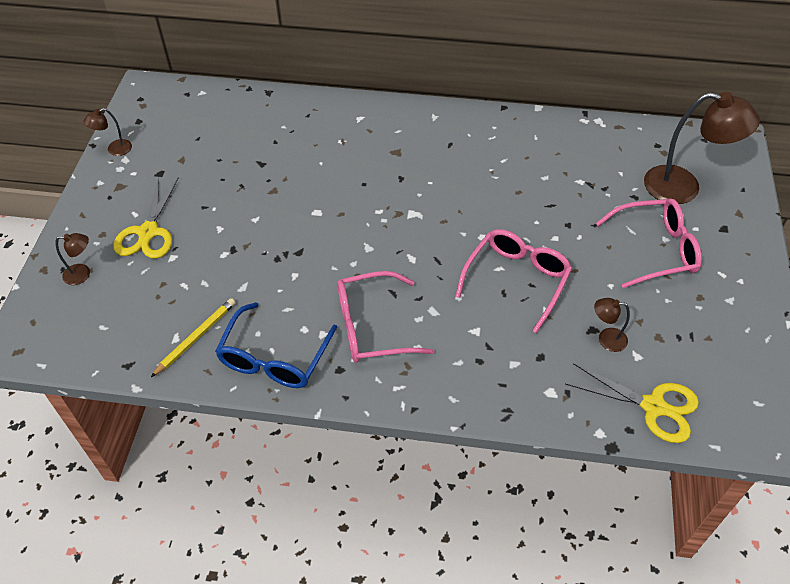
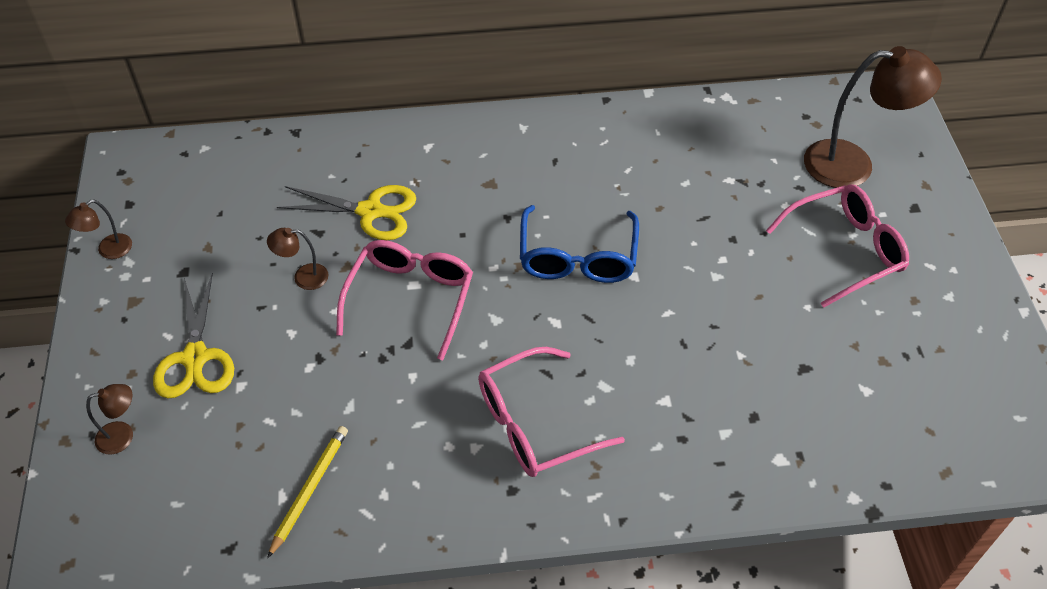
camera: 15 degrees left, 0 degrees up
blue glasses [215,302,337,388] -> blue glasses moved to [520,205,639,283]
pink glasses [455,229,572,333] -> pink glasses moved to [336,240,473,360]
yellow scissors [566,363,699,443] -> yellow scissors moved to [277,185,416,240]
brown lamp [594,298,630,352] -> brown lamp moved to [267,228,328,290]

